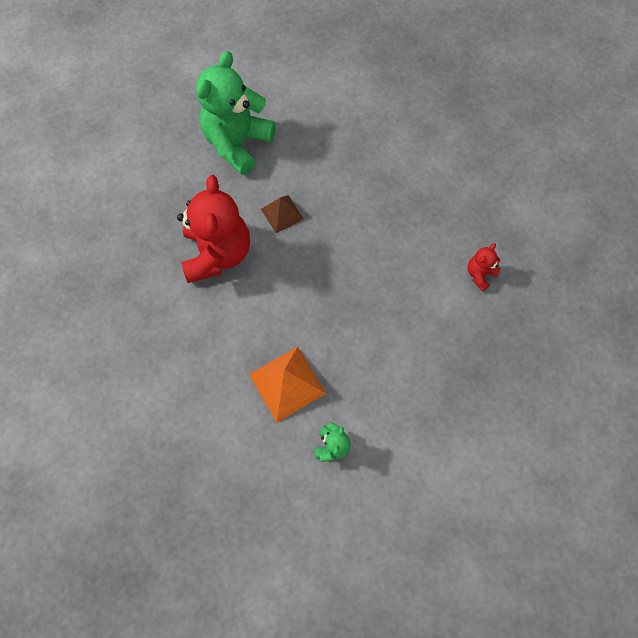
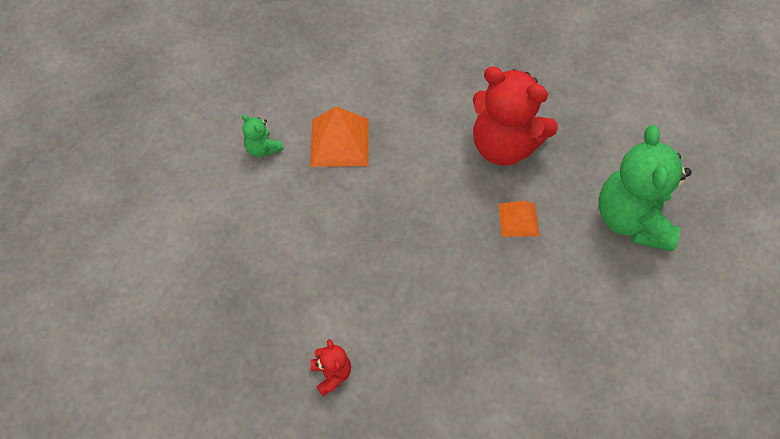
camera: 120 degrees right, 10 degrees down
green teddy bear [196,51,276,175] -> green teddy bear turned 150 degrees counterclockwise [599,125,692,251]
brown pyramid [261,195,303,233] -> orange pyramid [499,201,539,237]

